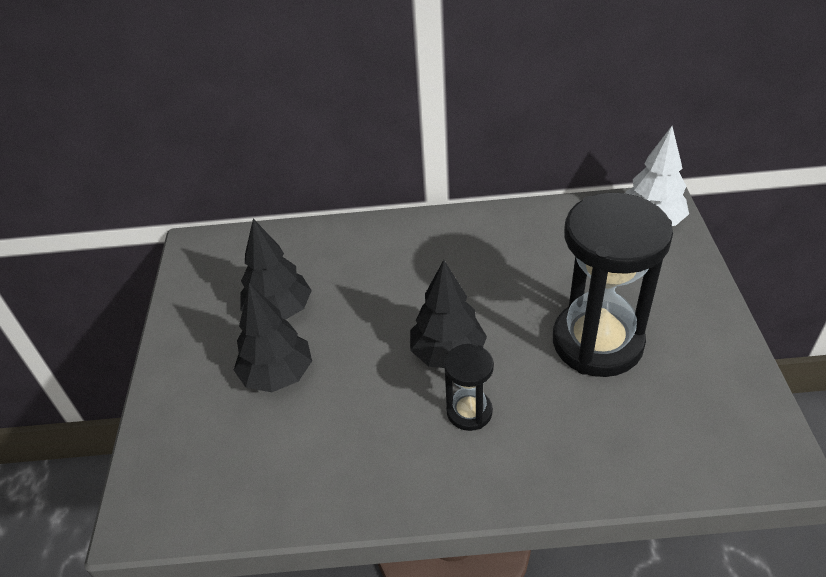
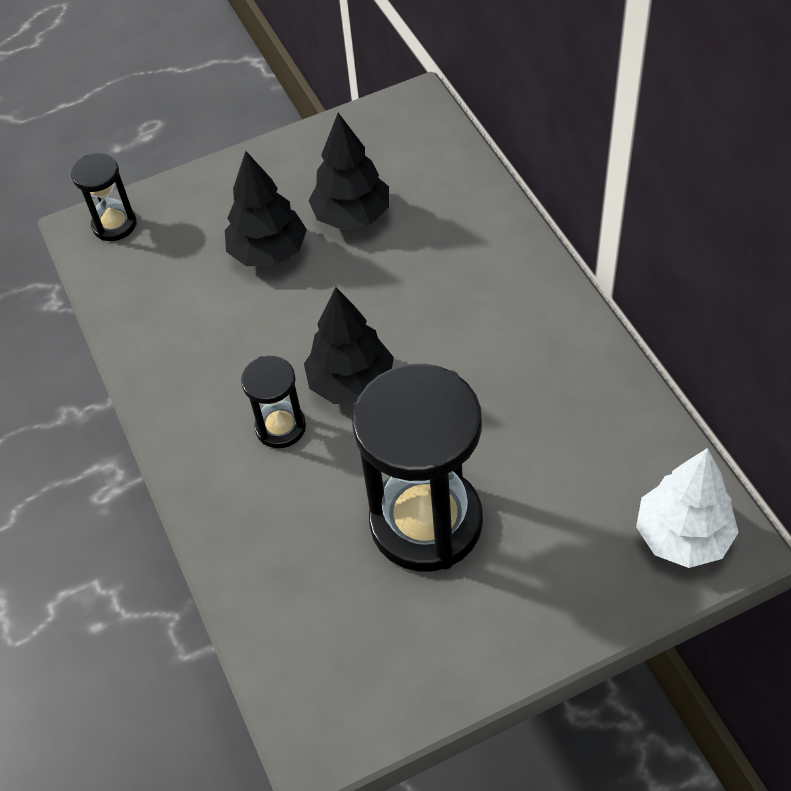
camera: 70 degrees right, 10 degrees up
none -> black hourglass [71,153,137,241]

